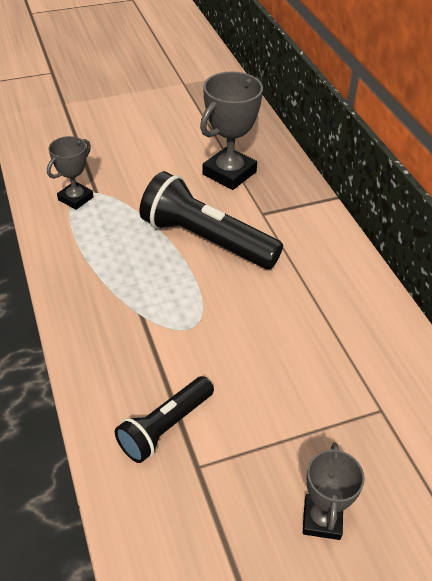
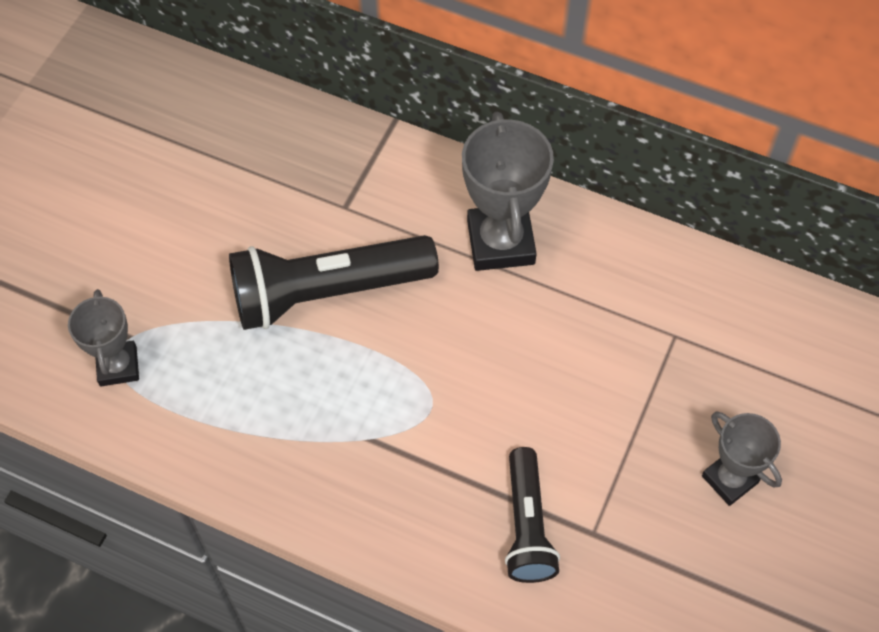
camera: 45 degrees left, 15 degrees up
grey trophy [200,72,263,190] -> grey trophy moved to [462,112,554,271]

